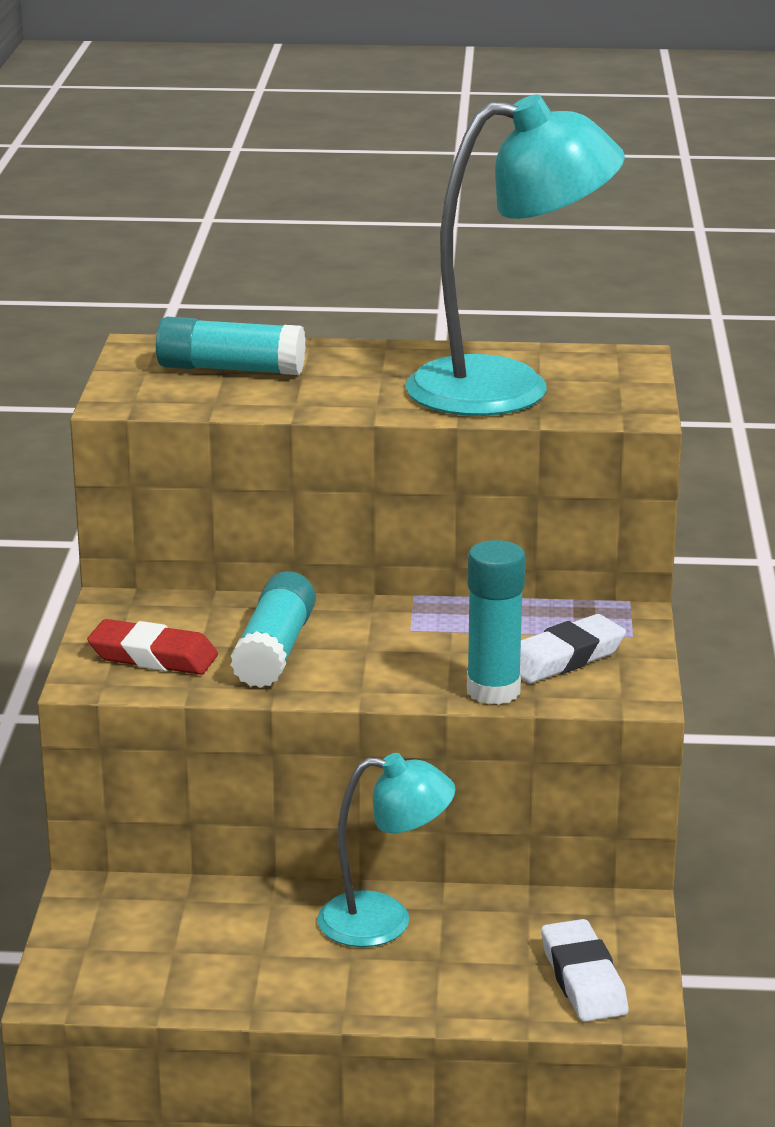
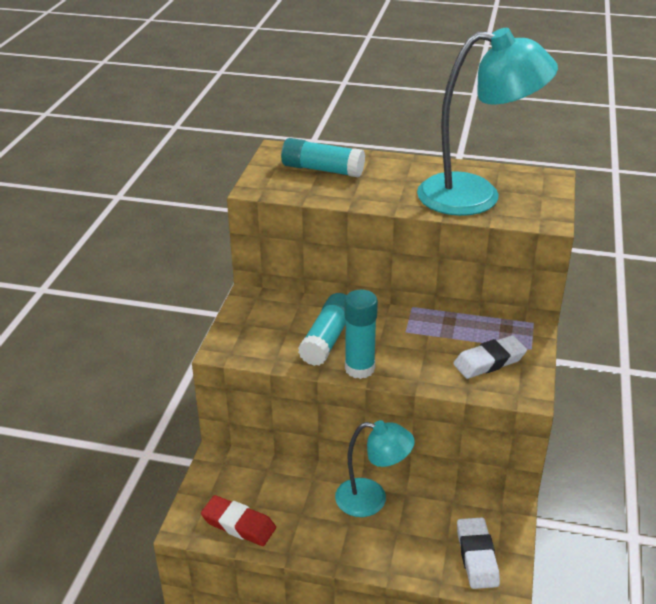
camera: 10 degrees right, 10 degrees up
red eraser [87,619,218,675] -> red eraser moved to [201,495,276,546]
turquoise glue stick [467,540,526,705] -> turquoise glue stick moved to [344,290,378,379]

